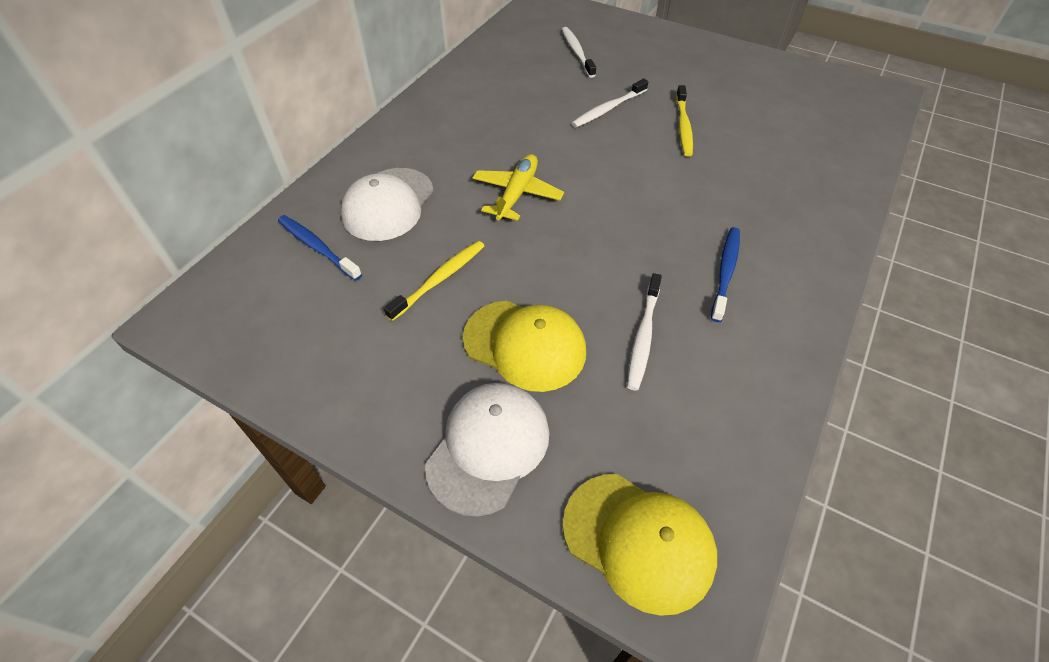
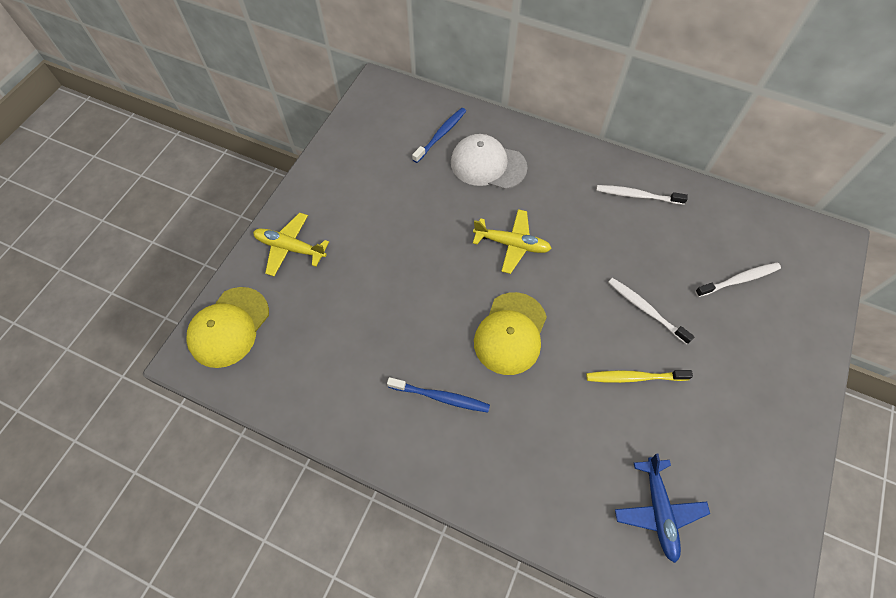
camera: 85 degrees right, 10 degrees up
yellow toothbrush [384,241,484,321] -> none
white cap [425,383,549,517] -> yellow plane [253,213,329,276]
yellow cap [463,301,586,392] -> yellow cap moved to [474,292,547,375]
white toothbrush [627,273,662,391] -> white toothbrush moved to [596,185,688,205]
none -> blue plane [615,454,710,563]

